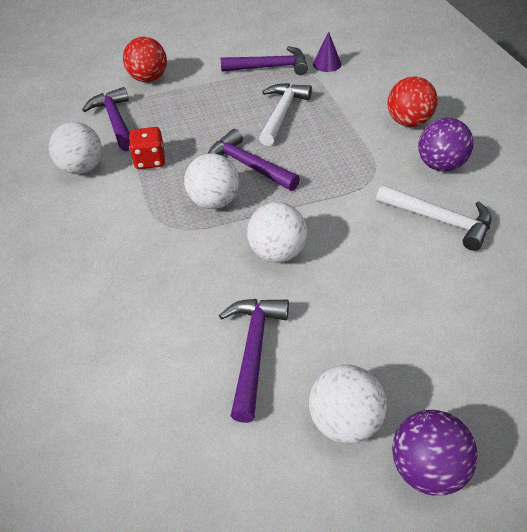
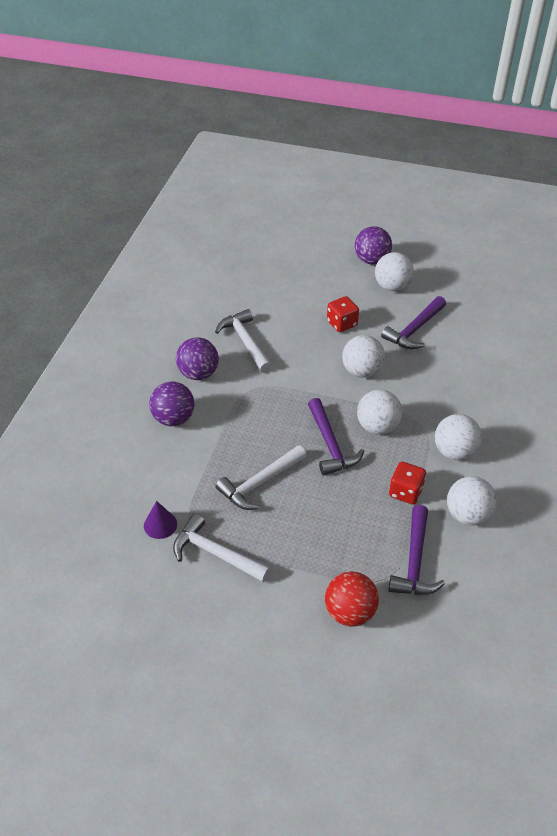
camera: 150 degrees left, 0 degrees up
purple hammer [221,46,308,75] -> white hammer [173,514,271,582]
red ball [387,76,438,127] -> purple ball [149,381,194,426]
none -> red dice [327,296,359,332]
none -> white ball [435,414,482,460]

